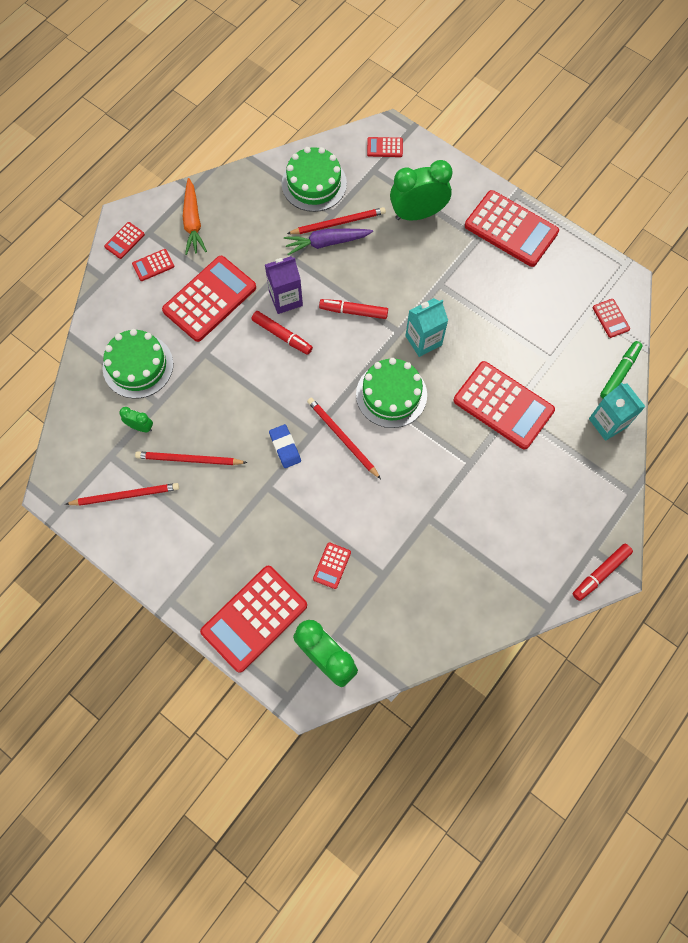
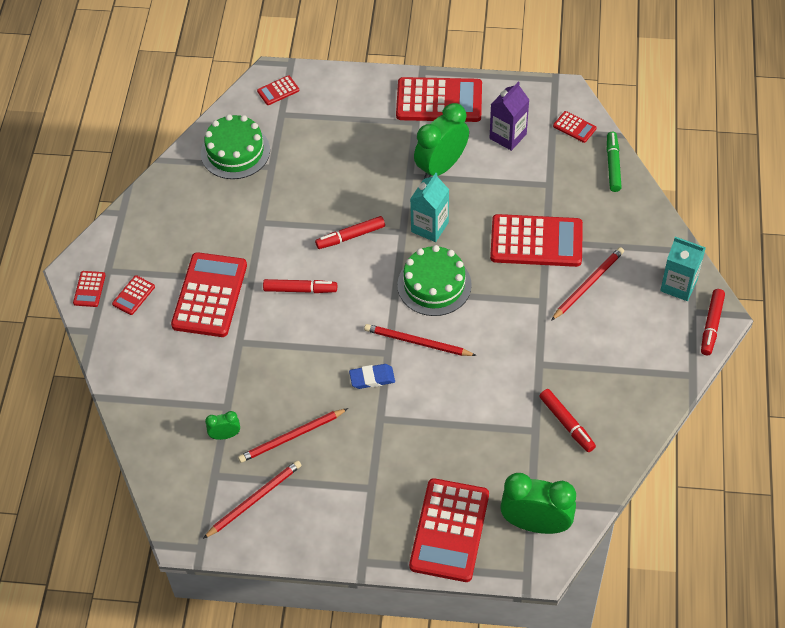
camera: 30 degrees left, 15 degrees down
green cake [103,329,173,398] -> none
orange carrot [182,178,207,255] -> none
purple carton [265,256,303,314] -> purple carton moved to [490,82,529,151]
blue eraser [269,424,301,468] -> blue eraser turned 45 degrees counterclockwise [349,364,395,389]
purple carrot [284,229,373,255] -> none
red pencil [287,207,386,234] -> red pencil moved to [551,247,624,321]
red calculator [313,542,351,589] -> none
green clock [390,160,453,220] -> green clock moved to [414,103,469,179]
turquoise carton [589,383,646,441] -> turquoise carton moved to [660,237,706,301]
none -> red marker [539,389,596,452]

